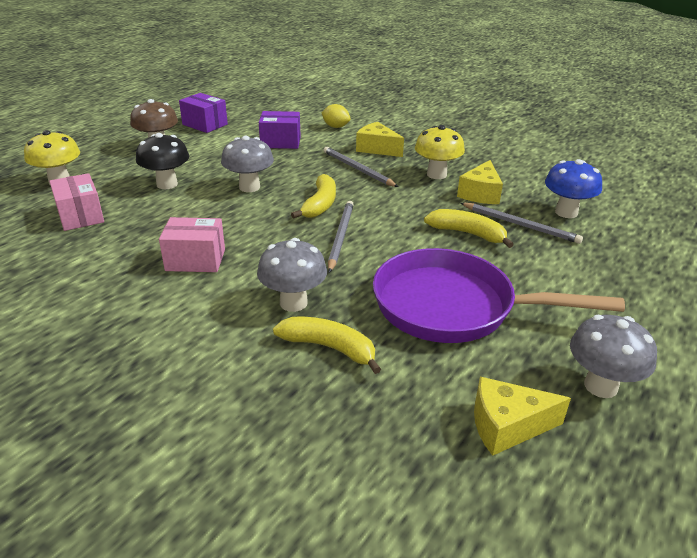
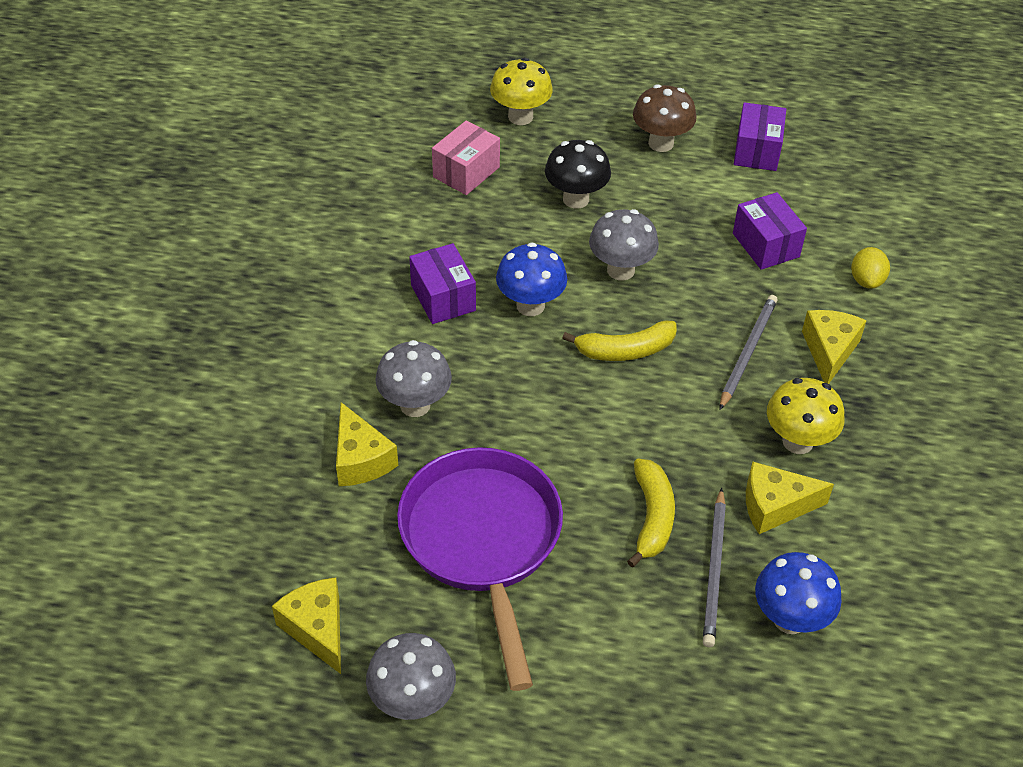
camera: 65 degrees right, 15 degrees up
pink box [159,217,225,272] -> purple box [409,243,476,324]
yellow banana [273,317,381,374] -> yellow cheese [336,402,398,486]
grey pencil [328,201,354,273] -> none
none -> blue mushroom [496,242,567,316]

